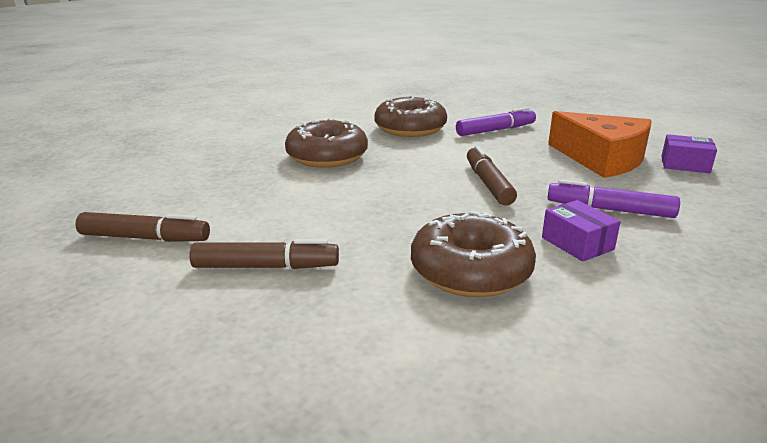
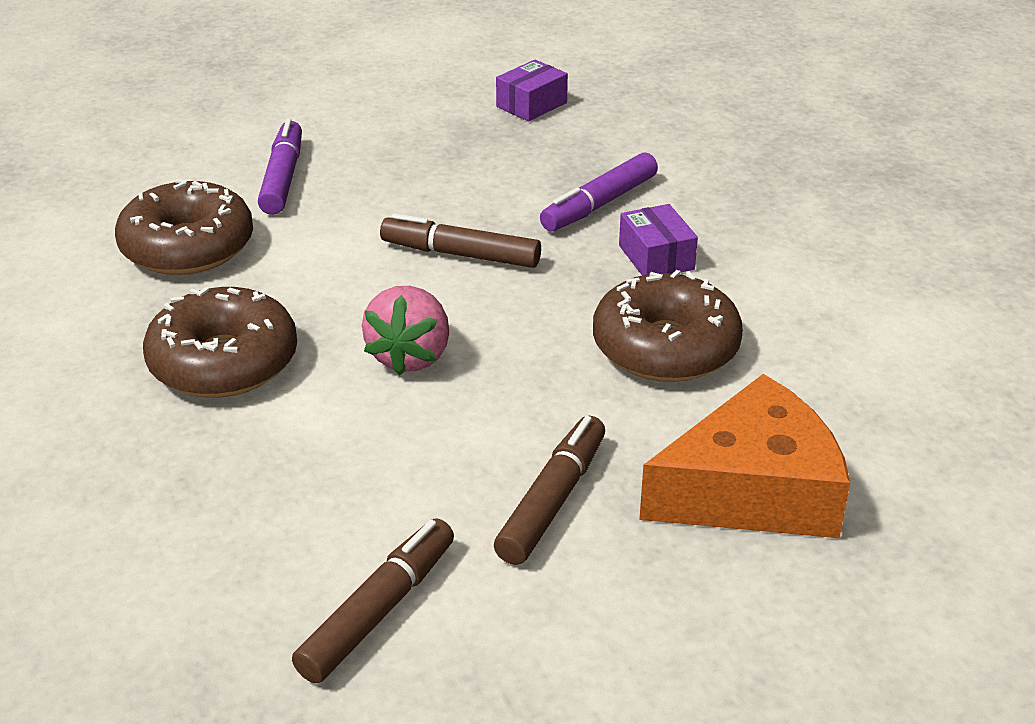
camera: 65 degrees left, 10 degrees up
purple box [542,200,621,262] -> purple box turned 75 degrees clockwise [619,204,698,275]
orange cheese [548,111,652,178] -> orange cheese moved to [639,374,850,538]
none -> pink strawberry [362,286,449,375]

